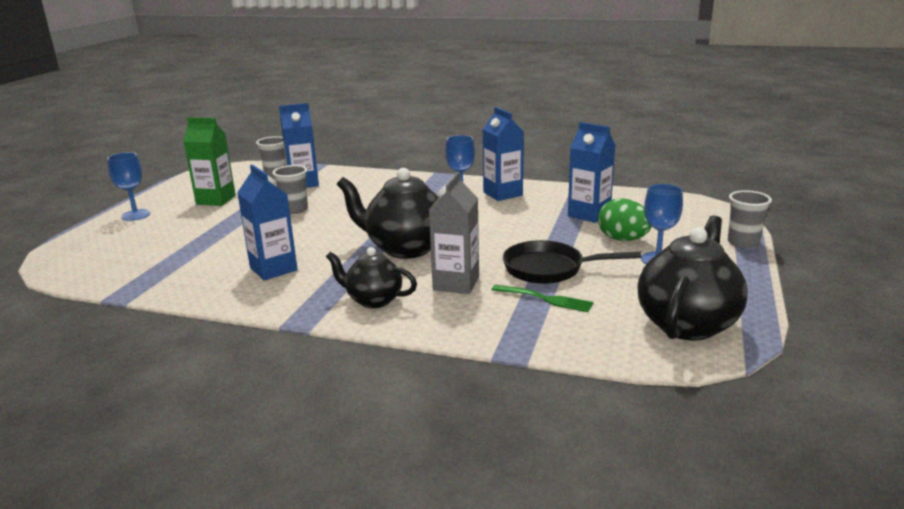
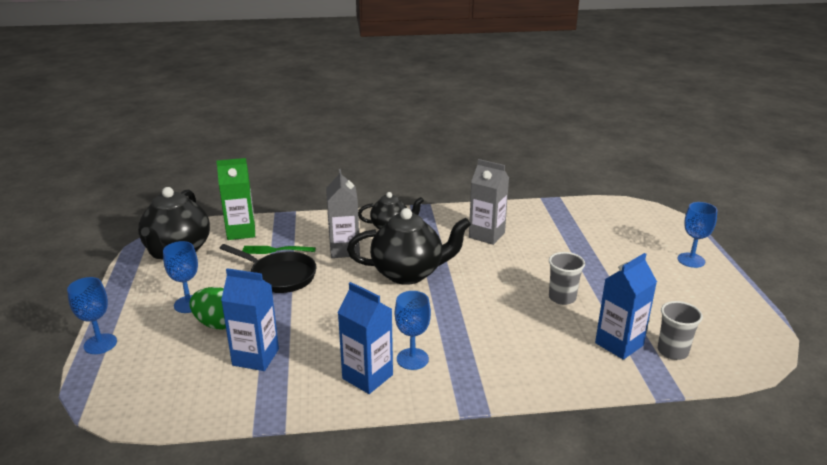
camera: 155 degrees right, 5 degrees up
green carton [183,117,236,206] -> green carton moved to [216,158,255,240]
blue carton [237,165,298,281] -> grey carton [469,159,509,245]
black pan [503,240,642,284] -> black pan turned 45 degrees clockwise [220,244,316,293]
grey cup [728,190,772,248] -> blue goblet [67,277,117,354]

